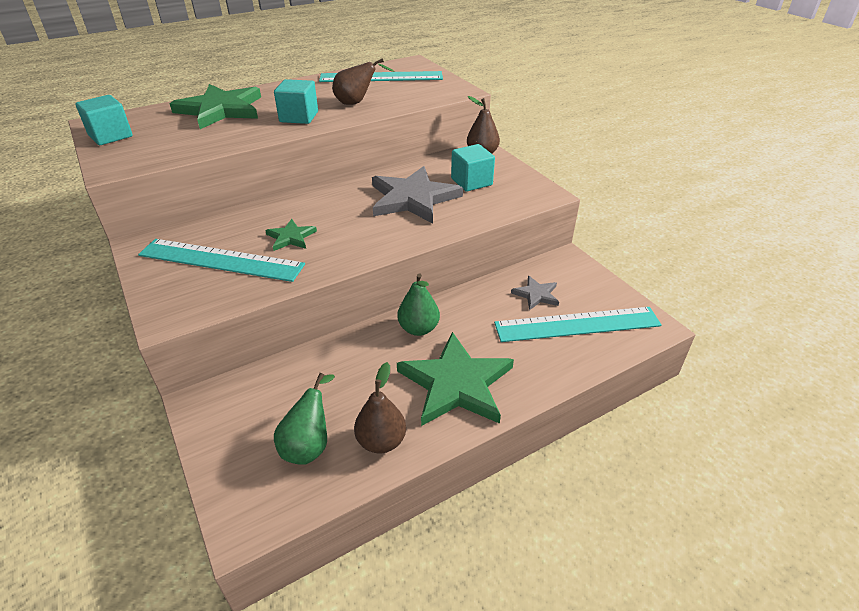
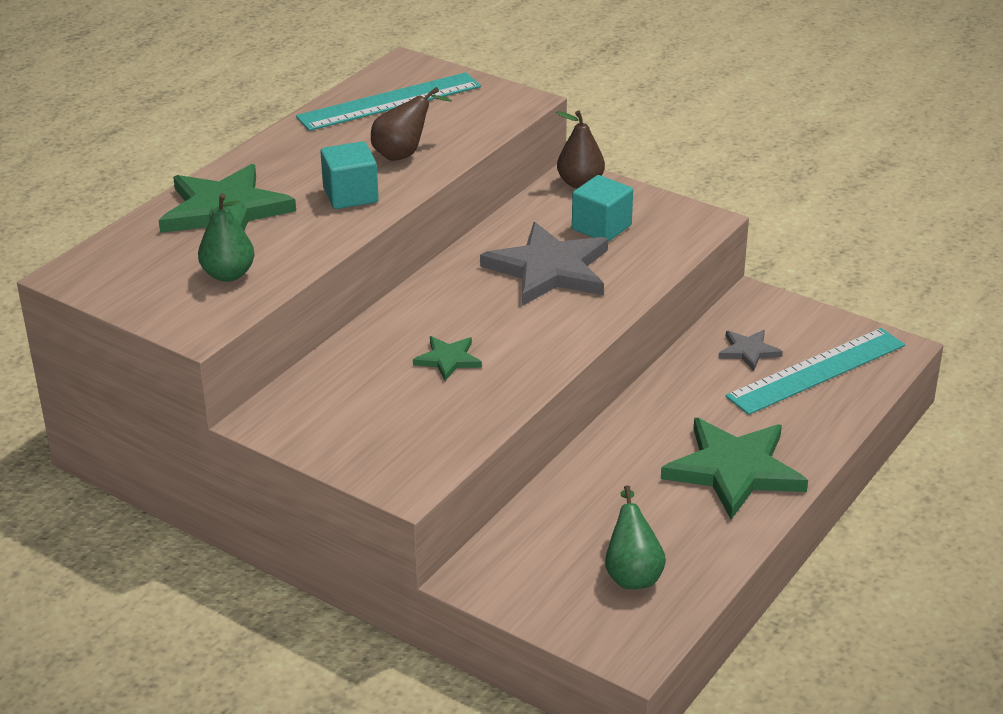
camera: 25 degrees left, 5 degrees down
turquoise cube [75,95,133,145] -> none
turquoise ruler [138,239,305,282] -> none
brown pear [354,362,406,453] -> none
green pear [397,273,440,336] -> green pear moved to [198,193,255,282]

